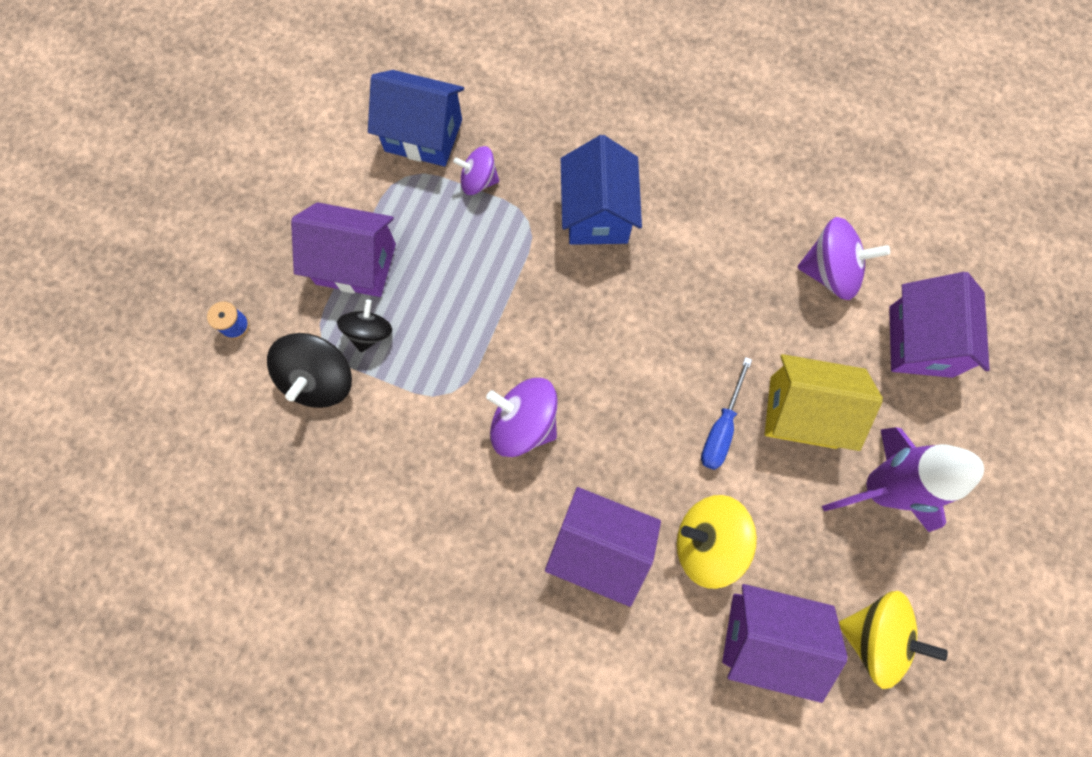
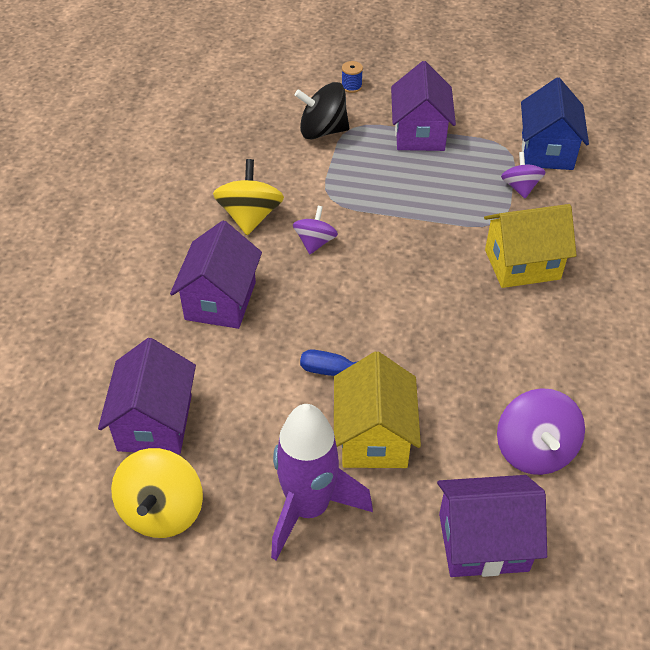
camera: 80 degrees right, 25 degrees down
black spinning top [337,299,392,352] -> none
purple spinning top [486,378,558,457] -> purple spinning top [293,206,338,254], size x0.64
blue house [561,135,642,245] -> yellow house [484,204,577,288]
yellow spinning top [677,495,757,589] -> yellow spinning top moved to [213,159,284,235]

